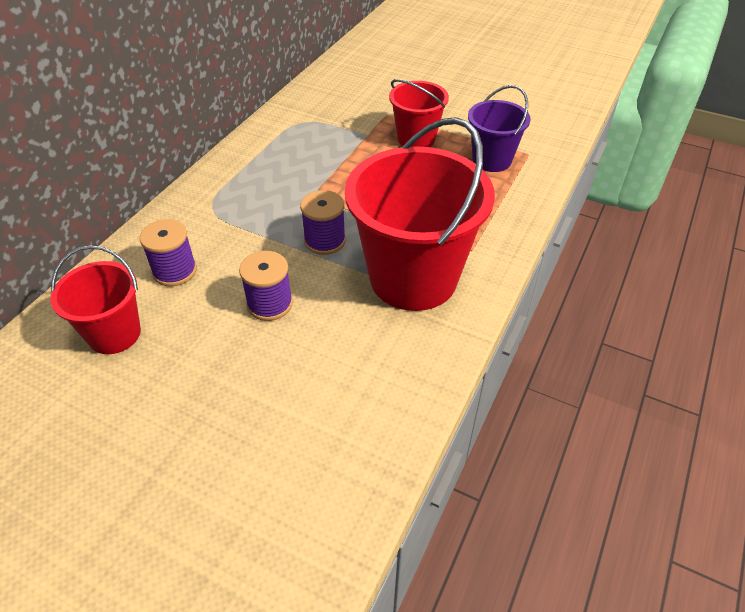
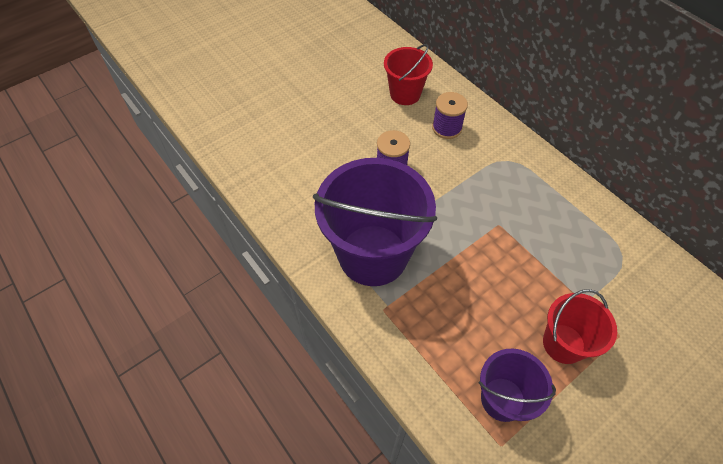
camera: 115 degrees right, 10 degrees up
purple spool [300,190,346,255] -> none
red bucket [345,117,495,311] -> purple bucket [313,158,437,286]

